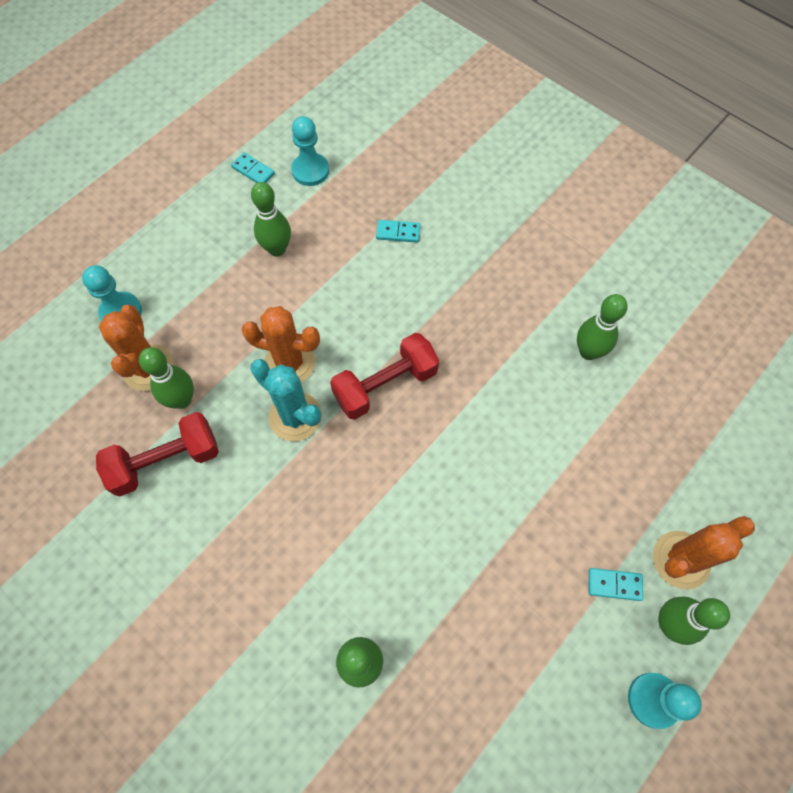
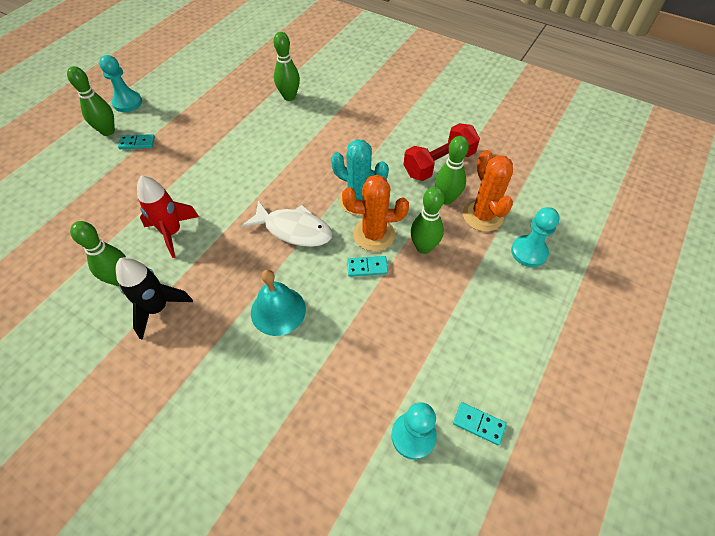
camera: 170 degrees right, 10 degrees down
green bowling pin [251,182,291,257] -> green bowling pin moved to [410,187,444,254]
red dumbbell [330,333,439,420] -> white fish [242,200,333,247]
turquoise domino [376,220,420,243] -> turquoise domino moved to [347,256,388,277]
orange cactus [653,516,755,590] -> none
none -> black rocket [116,257,193,340]
none -> red rocket [137,175,199,258]
none -> turquoise bell [251,270,306,336]

